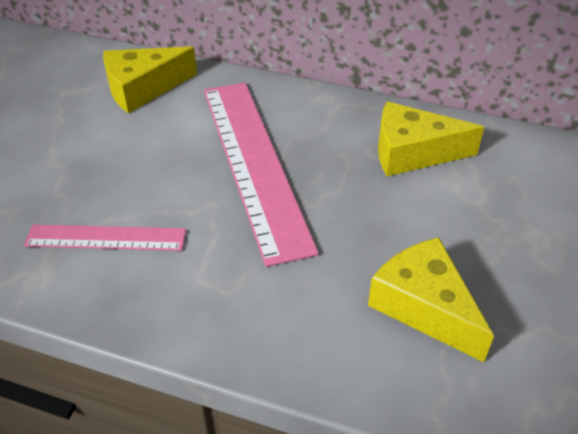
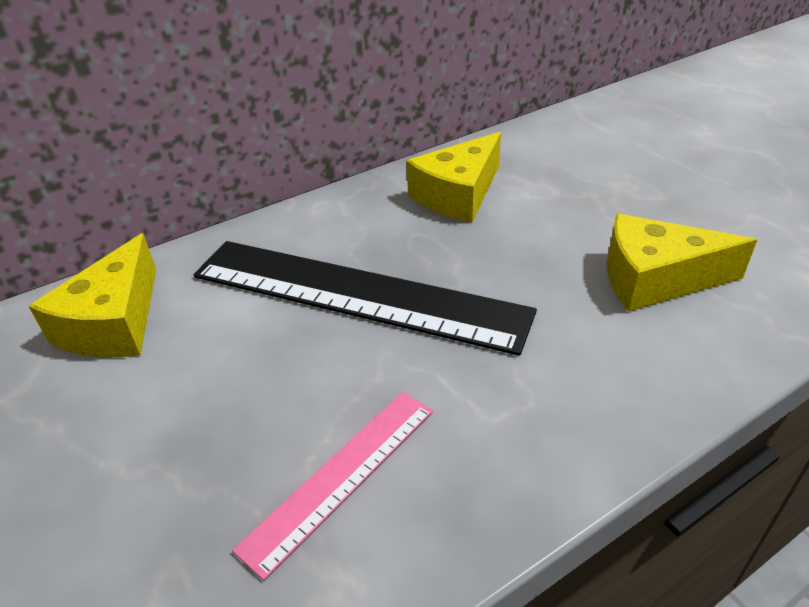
camera: 50 degrees left, 5 degrees down
pink ruler [204,83,319,267] -> black ruler [194,241,537,356]

